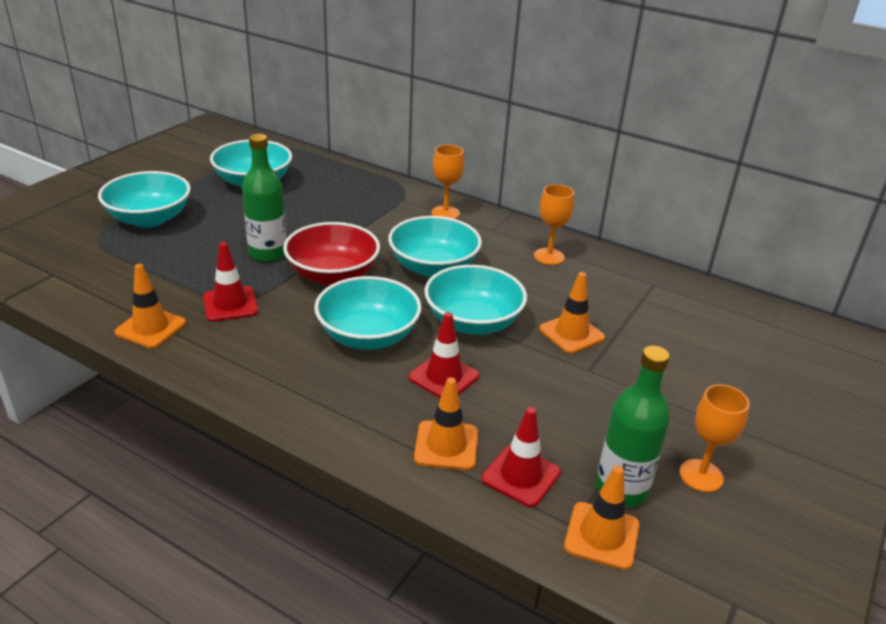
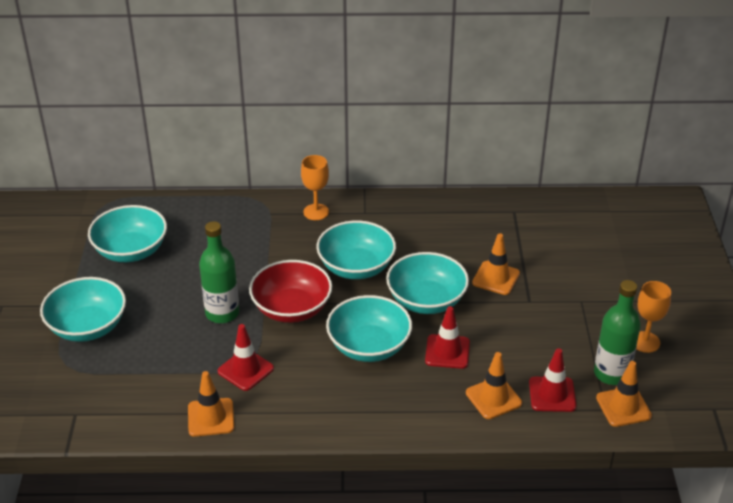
camera: 30 degrees left, 5 degrees up
orange goblet [534,184,574,265] -> none

